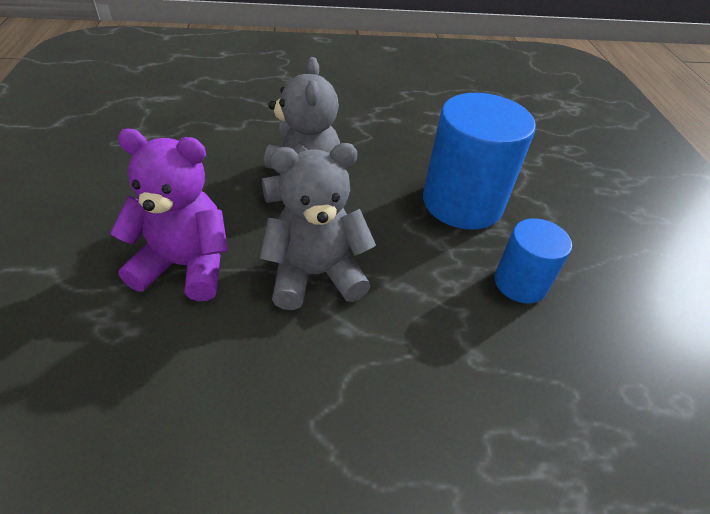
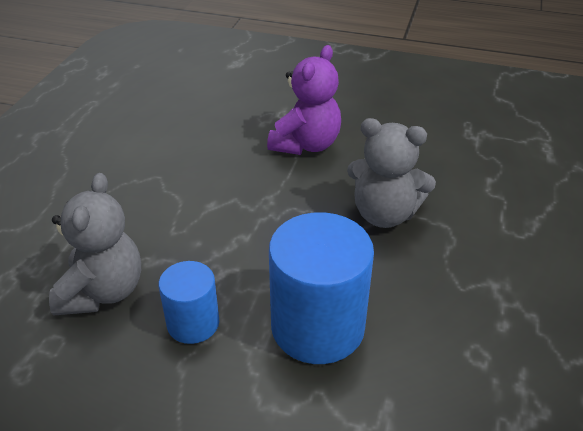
camera: 115 degrees right, 5 degrees down
grey teddy bear [260,143,376,310] -> grey teddy bear moved to [49,173,141,316]

